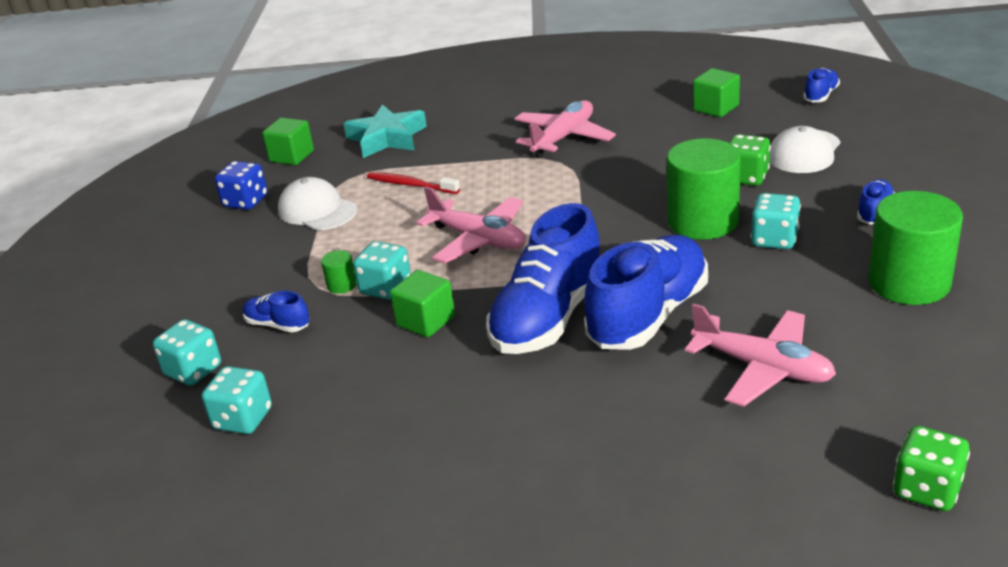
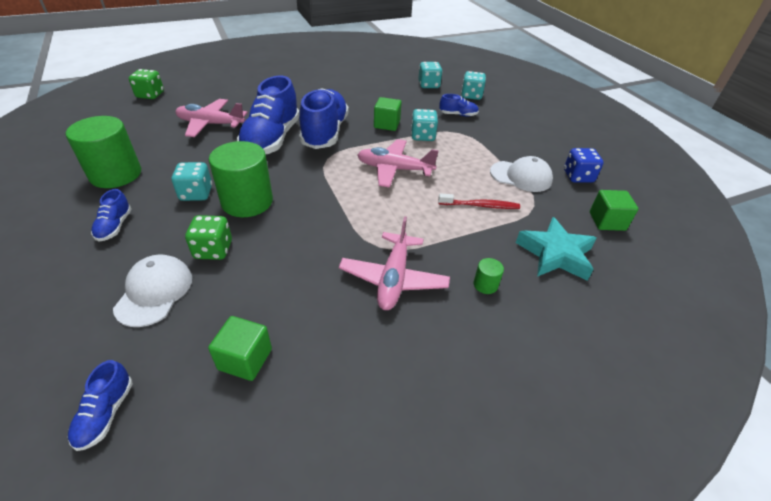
camera: 150 degrees right, 10 degrees up
green cylinder [321,250,357,294] -> green cylinder moved to [474,258,504,294]

